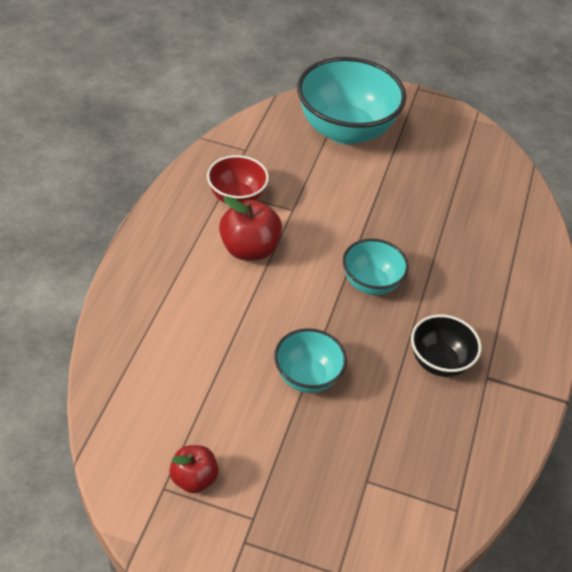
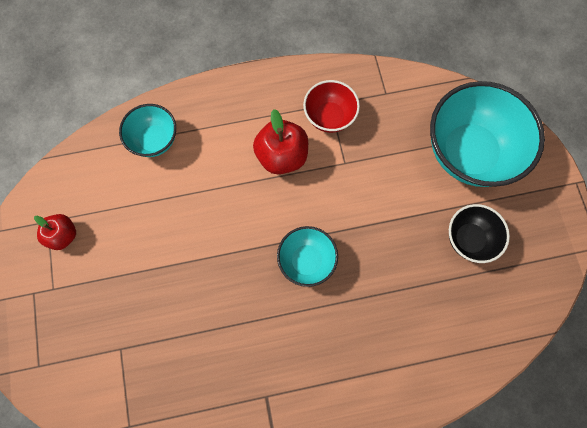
camera: 65 degrees right, 25 degrees up
turquoise bowl [274,328,347,393] -> turquoise bowl moved to [119,104,176,157]
black bowl [411,315,481,377] -> black bowl moved to [449,204,510,263]

